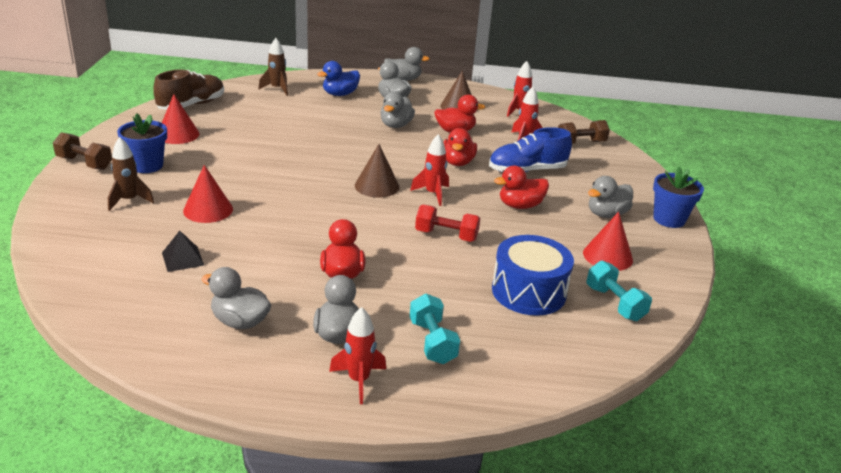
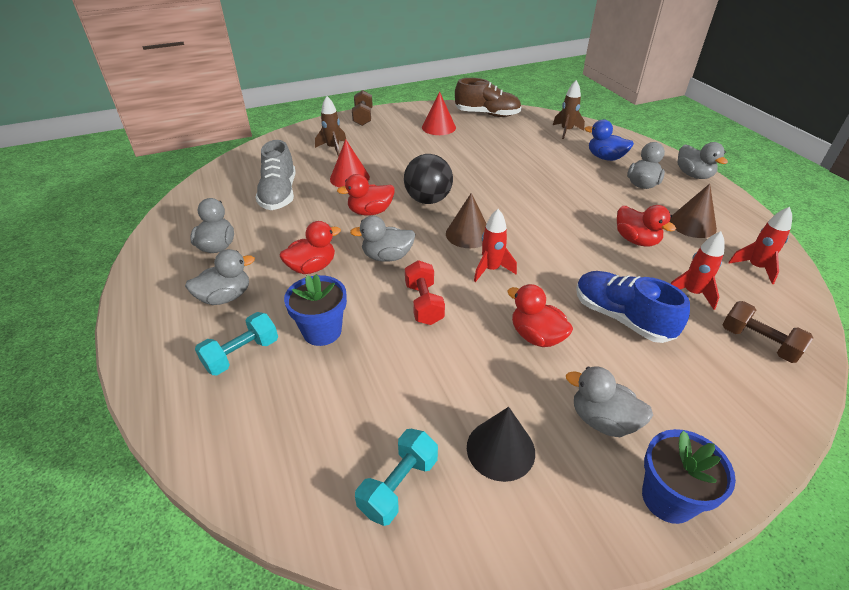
camera: 65 degrees right, 10 degrees up
blue flower pot [117,113,167,173] -> blue flower pot moved to [284,274,347,346]
black pyramid [162,231,204,272] -> grey shoe [255,140,295,210]
red rocket [329,307,386,404] -> none
grey duck [380,92,415,128] -> grey duck moved to [350,216,415,262]
red duck [443,128,477,166] -> red duck moved to [337,174,395,216]
blue drum [492,235,574,316] -> none
red cone [583,212,633,271] -> black cone [467,407,535,482]
none -> black ball [404,154,453,204]

